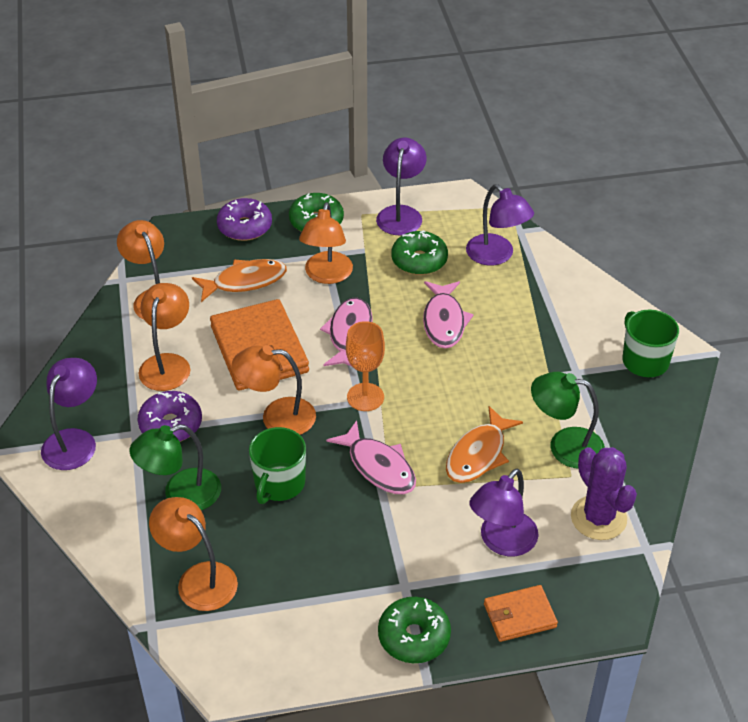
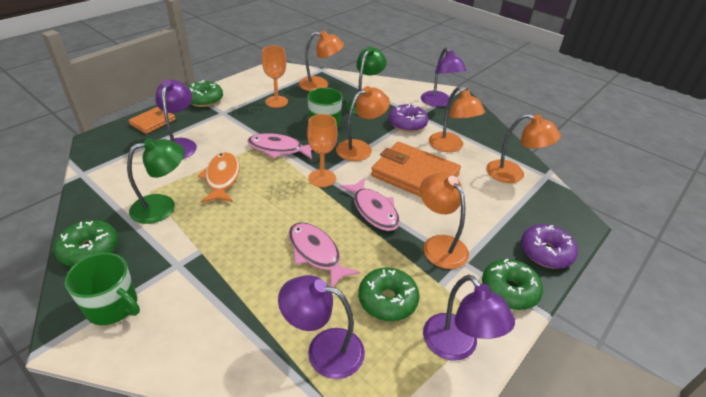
camera: 140 degrees right, 5 degrees down
orange fish [192,259,287,302] -> none
purple cactus [571,447,637,540] -> none
none -> green donut [54,220,118,267]
none -> orange goblet [262,46,288,108]

